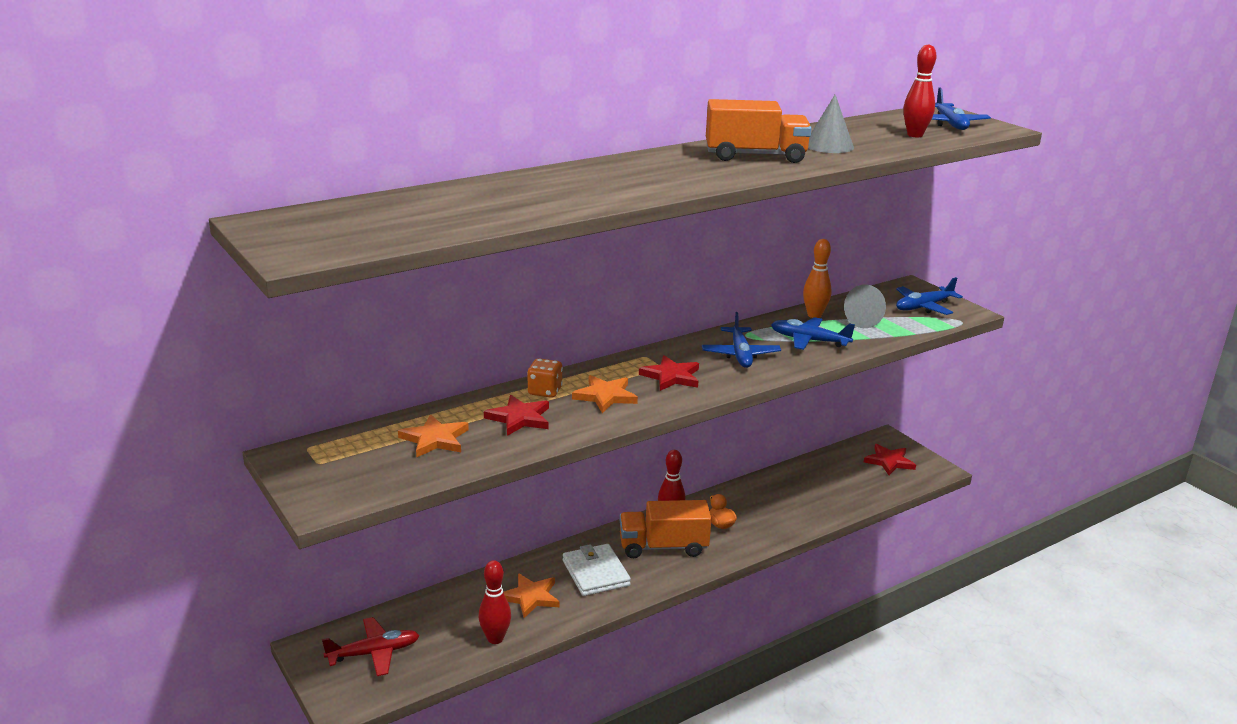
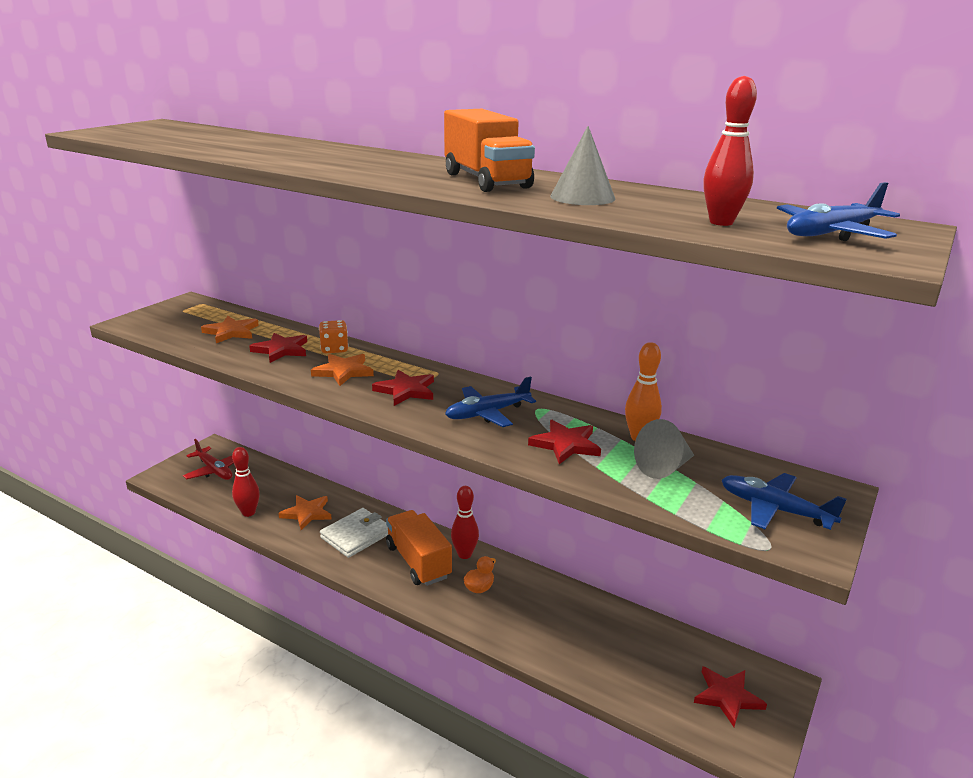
camera: 65 degrees right, 0 degrees up
blue plane [771,317,855,350] -> red star [528,420,601,464]

